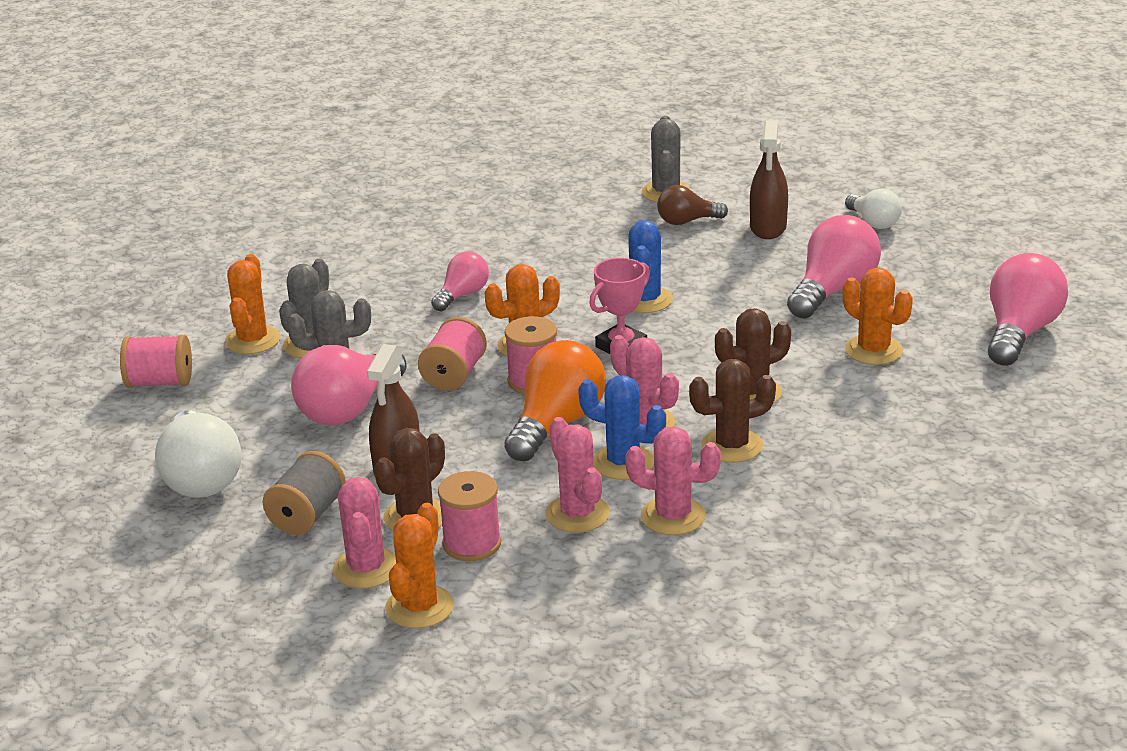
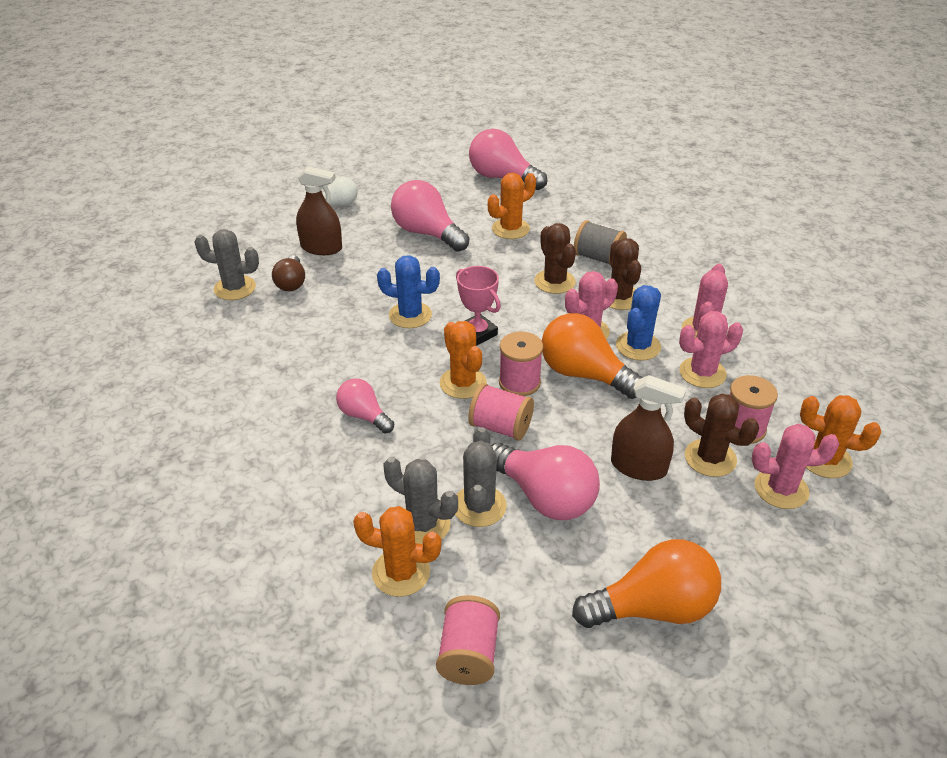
camera: 85 degrees left, 10 degrees up
white light bulb [155,410,242,498] -> orange light bulb [572,539,721,628]
grey spool [263,451,346,535] -> grey spool moved to [574,220,627,265]

